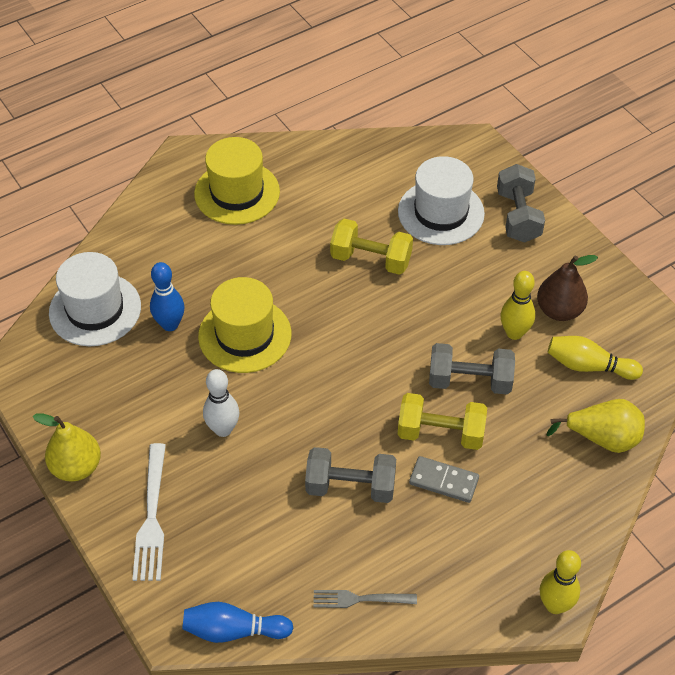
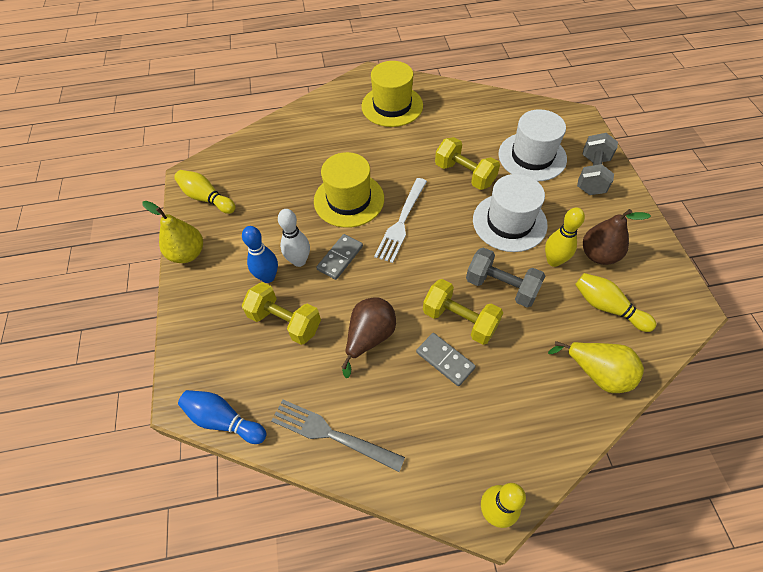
camera: 25 degrees right, 5 degrees up
white hat [49,252,141,346] -> white hat moved to [473,174,548,252]
white fork [132,443,166,581] -> white fork moved to [374,178,427,263]
blue bowling pin [150,262,184,331] -> blue bowling pin moved to [242,226,278,283]
grey dumbbell [305,447,396,503] -> brown pear [341,297,396,378]
grey fork [313,590,417,608] -> grey fork [271,400,405,472], size x1.54
none -> yellow bowling pin [174,170,236,214]
none -> yellow dumbbell [242,282,321,345]
none -> grey domino [316,234,363,280]

